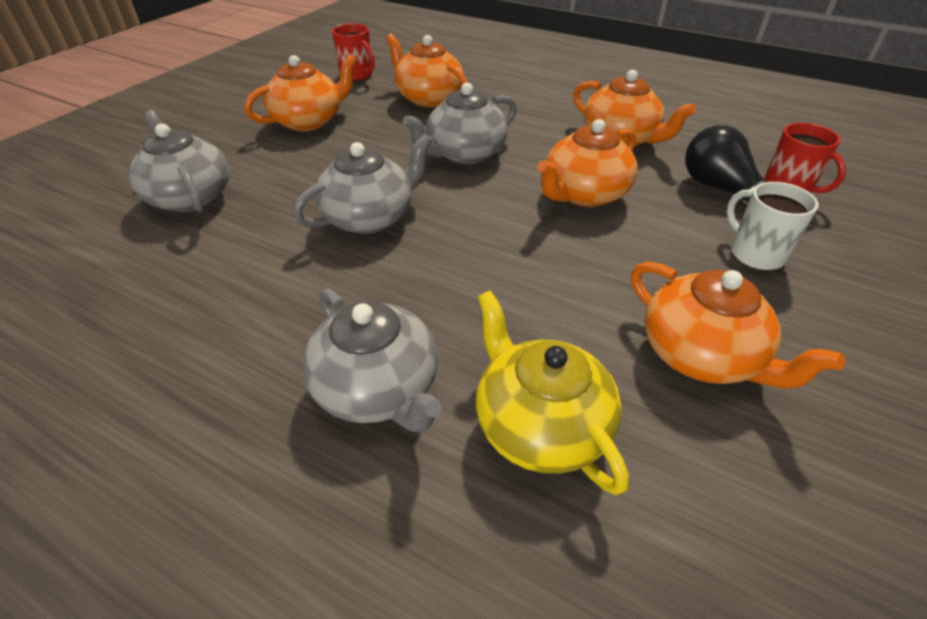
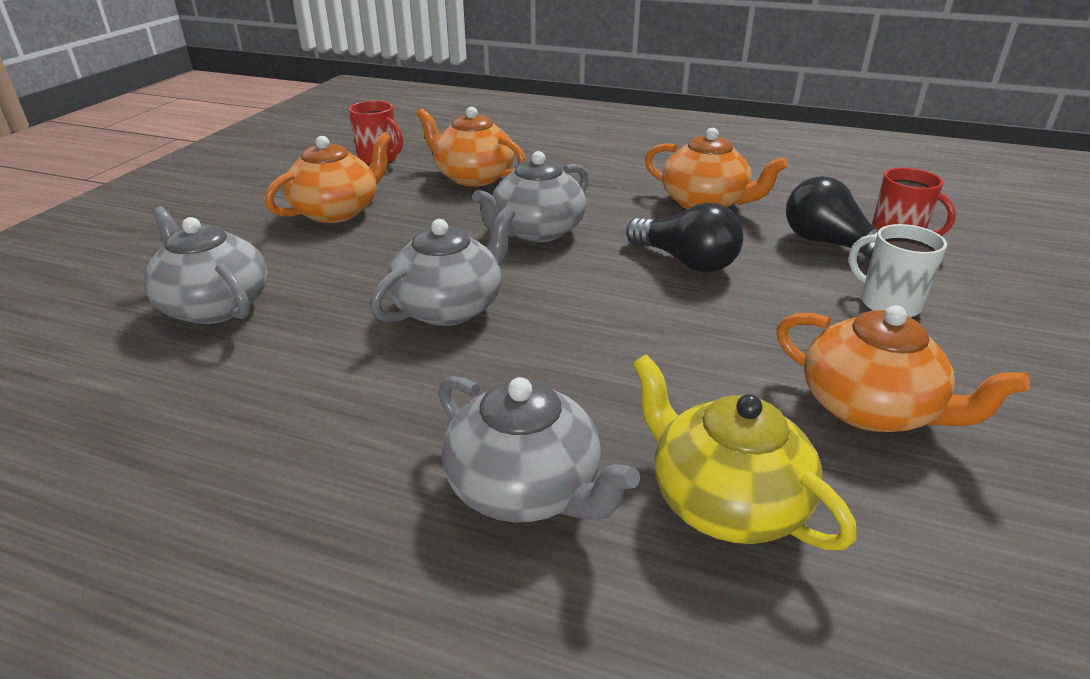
camera: 10 degrees left, 10 degrees down
orange teapot [537,119,638,207] -> black light bulb [626,203,744,273]

